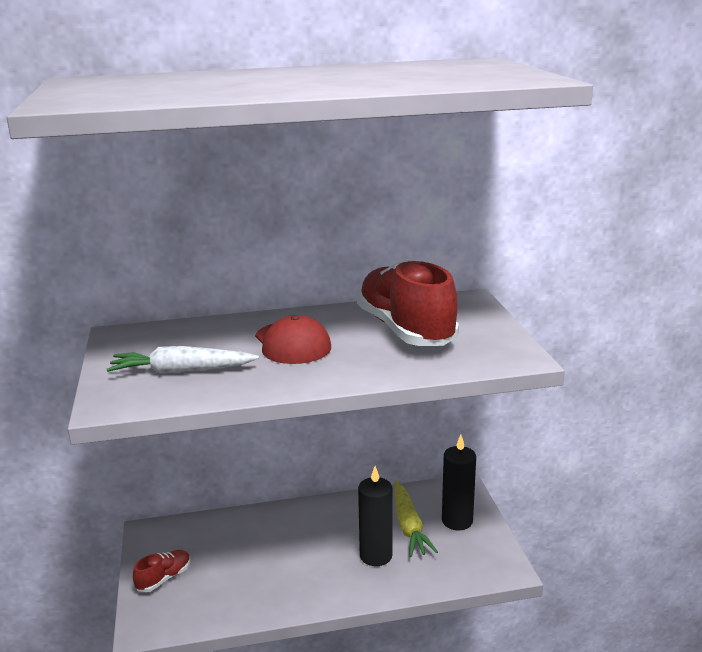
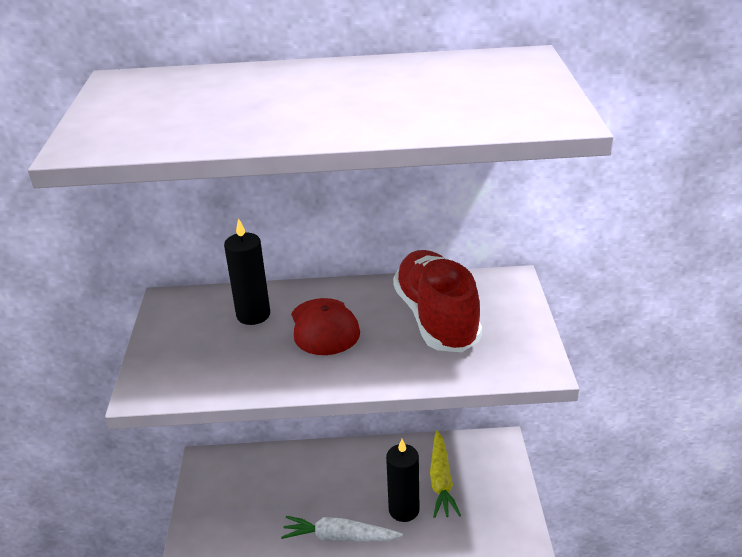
camera: 10 degrees right, 10 degrees up
white carrot [107,346,259,374] -> white carrot moved to [281,516,403,541]
red shoe [133,550,191,592] -> none
black candle [442,435,476,530] -> black candle moved to [224,218,270,325]

